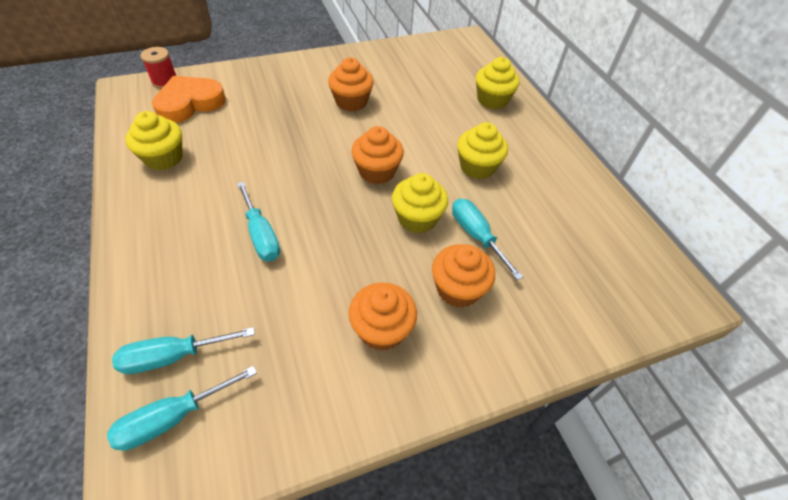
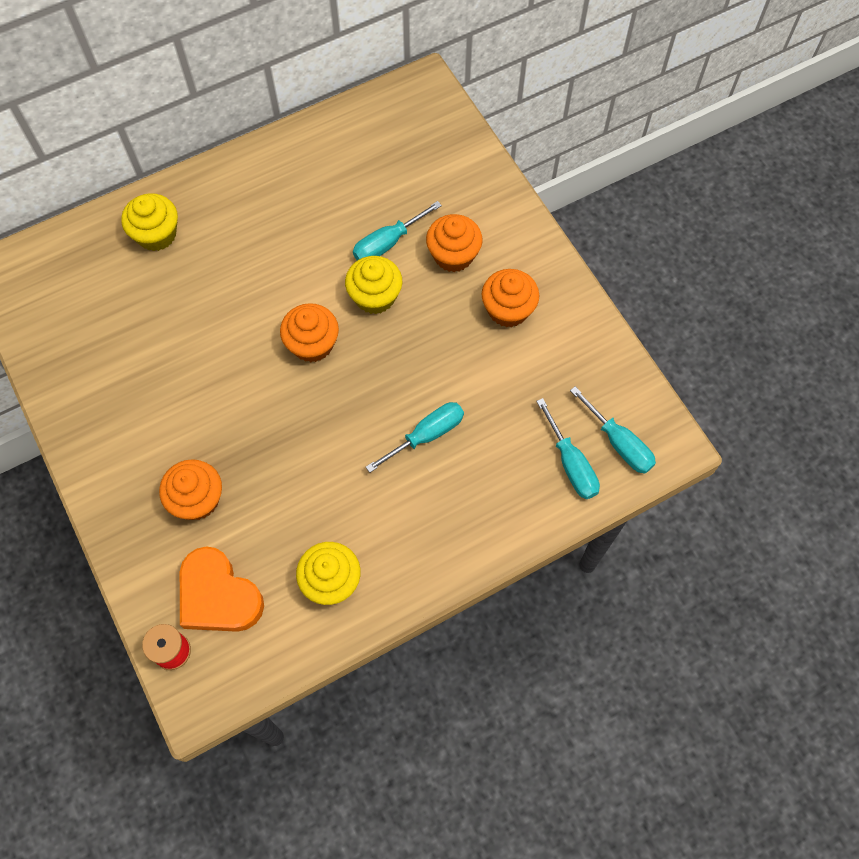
camera: 95 degrees left, 15 degrees up
orange cupcake [328,58,374,111] -> orange cupcake moved to [159,459,222,520]
yellow cupcake [457,122,508,179] -> none

